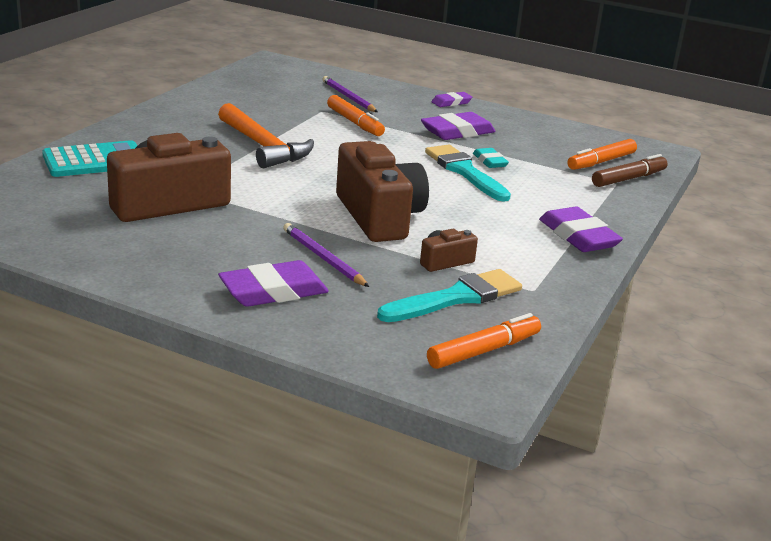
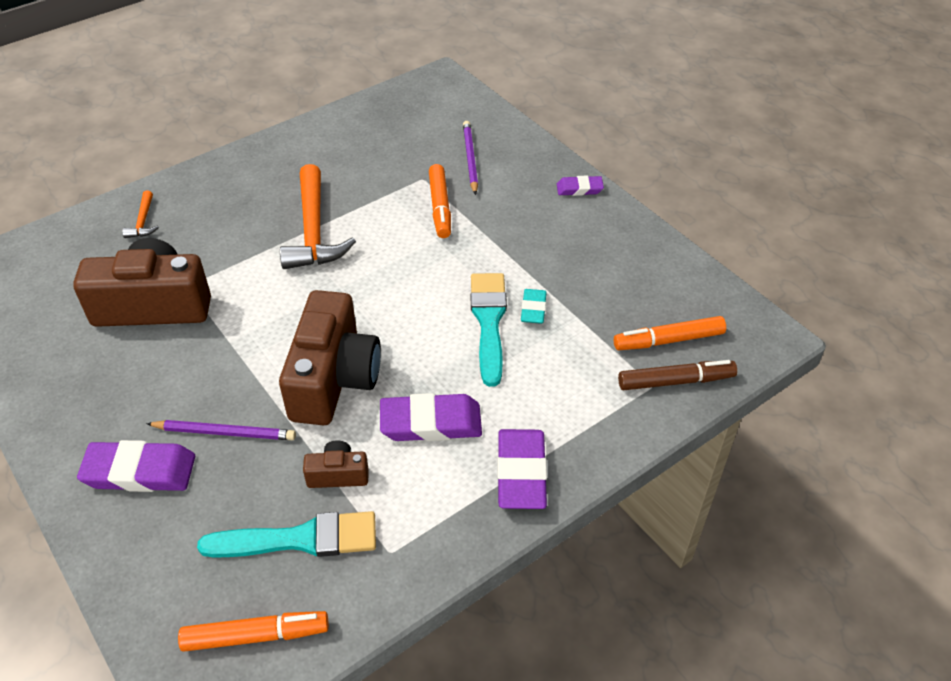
camera: 30 degrees right, 20 degrees up
turquoise calculator [42,140,138,177] -> orange hammer [122,191,159,238]
purple pencil [283,223,369,287] -> purple pencil turned 105 degrees clockwise [146,420,296,440]
purple eraser [421,112,495,140] -> purple eraser moved to [380,393,482,441]

